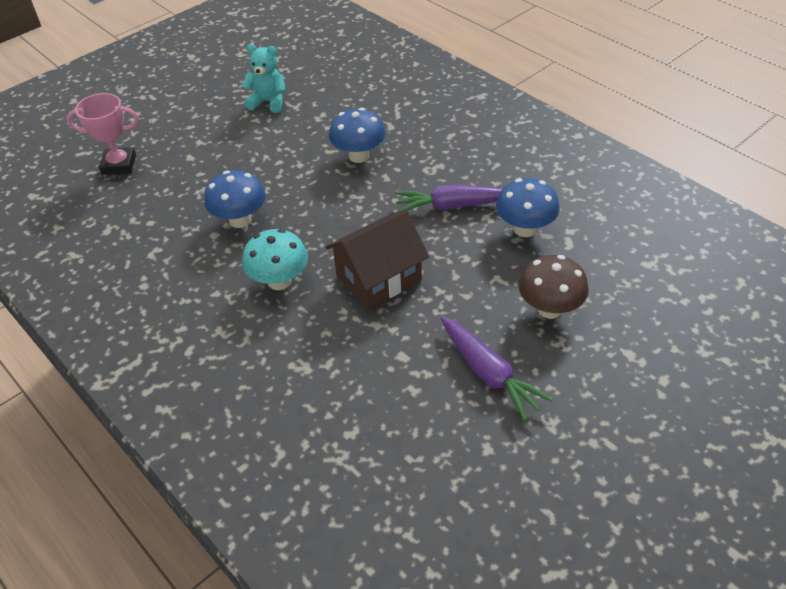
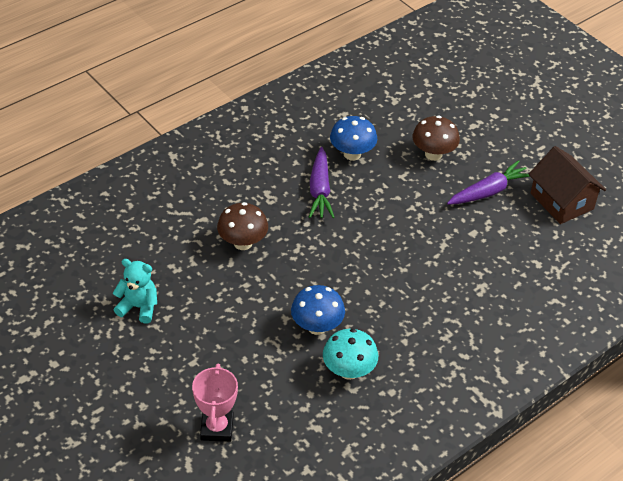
camera: 90 degrees left, 0 degrees up
turquoise teddy bear [242,44,286,113] -> turquoise teddy bear turned 90 degrees clockwise [113,259,157,323]
turquoise mushroom [242,229,308,290] -> turquoise mushroom moved to [323,329,378,380]
brown house [326,210,429,309] -> brown house moved to [528,146,606,224]
blue mushroom [329,108,385,163] -> brown mushroom [217,202,268,250]

